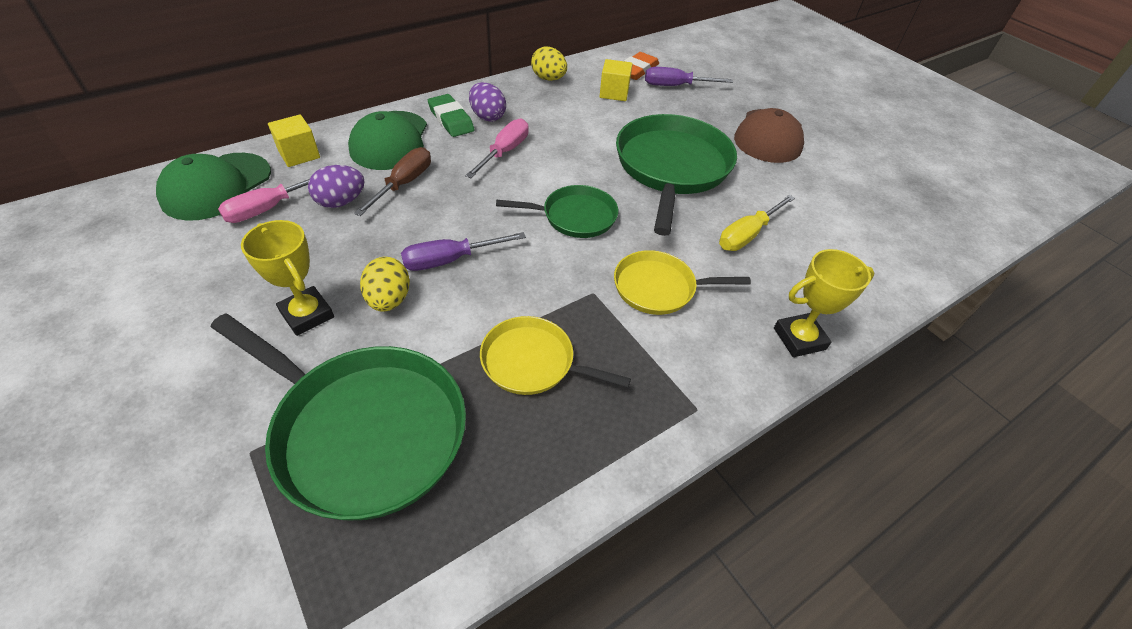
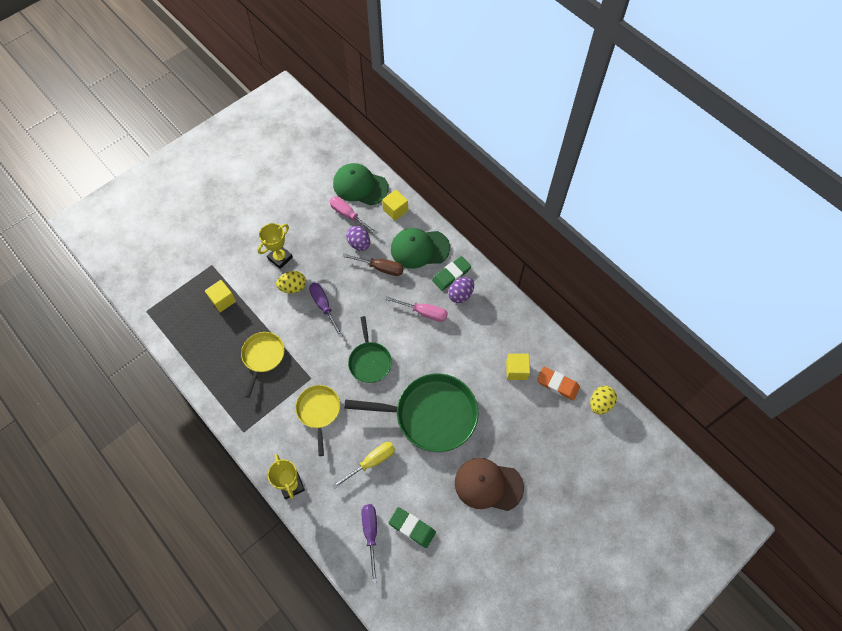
camera: 85 degrees right, 15 degrees up
green pan [211,313,466,521] -> yellow cube [205,280,236,312]
yellow egg [531,46,567,81] -> yellow egg moved to [590,386,617,414]
purple screwdriver [645,67,733,86] -> purple screwdriver moved to [361,504,377,583]
yellow screwdriver [719,195,795,251] -> yellow screwdriver turned 105 degrees clockwise [332,442,395,489]
none -> green eraser [388,507,436,548]

